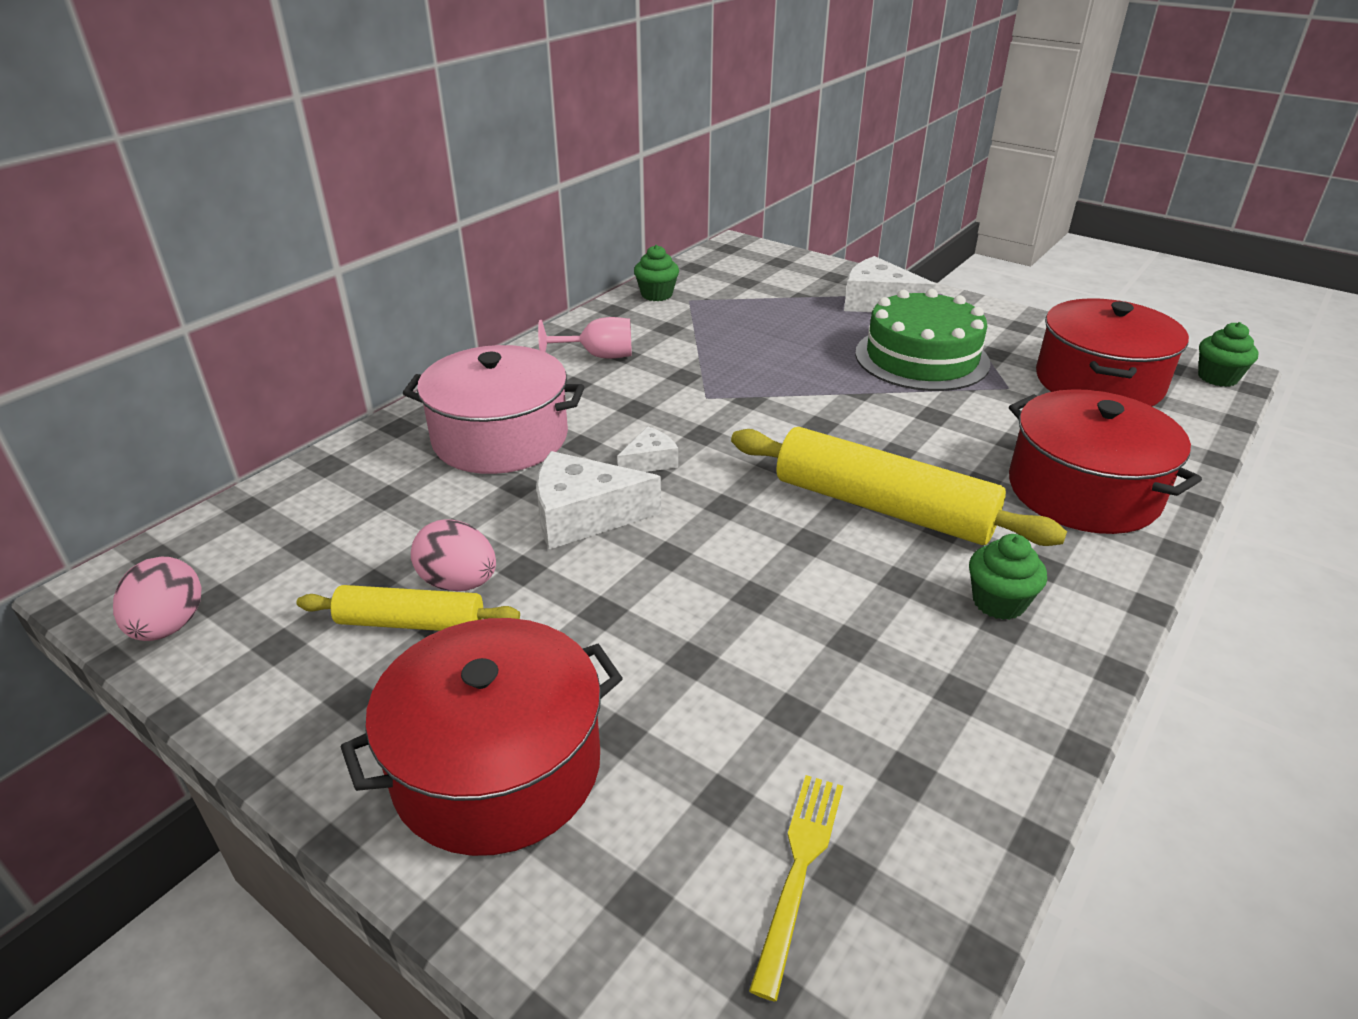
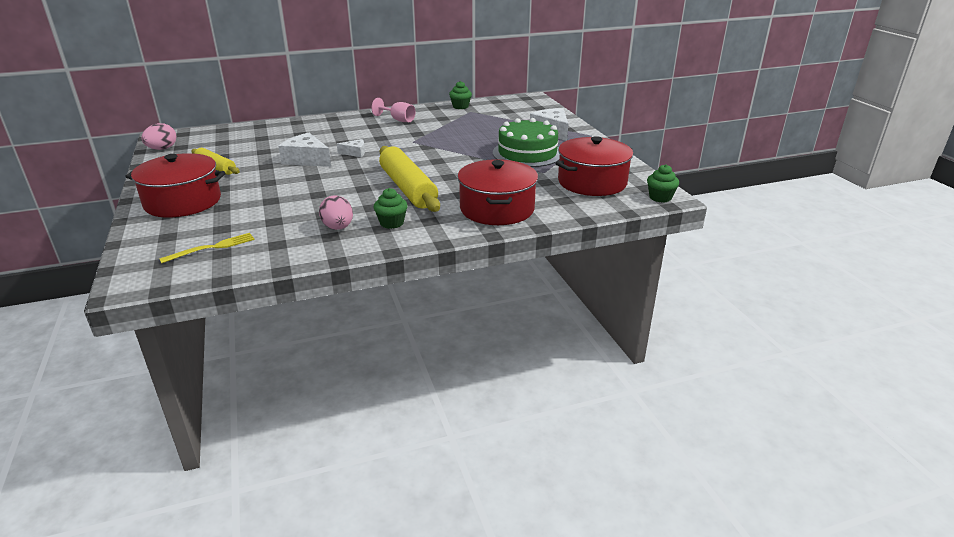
camera: 35 degrees right, 5 degrees down
pink pot [403,345,584,474] -> none
pink egg [411,519,496,591] -> pink egg moved to [319,195,353,230]

